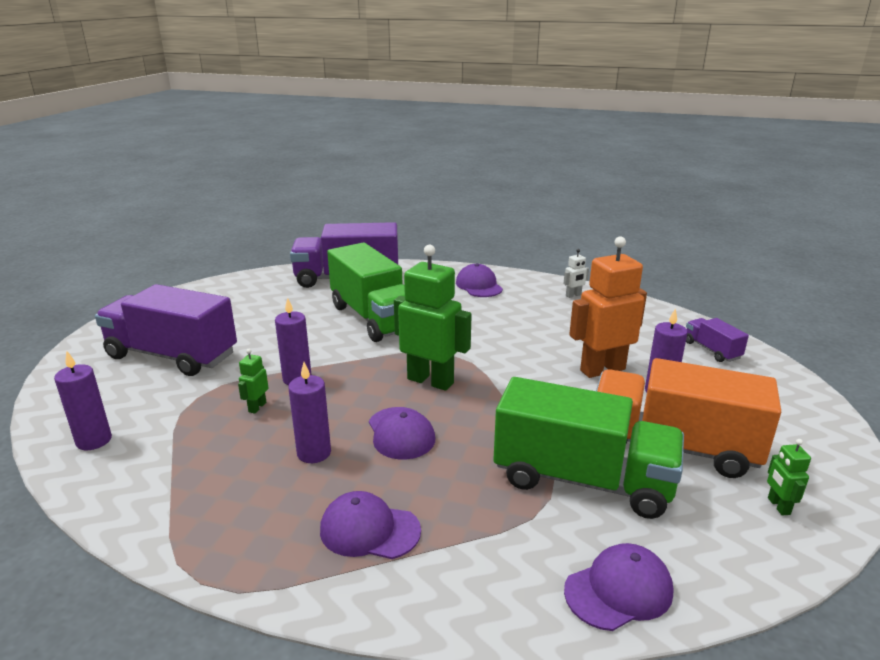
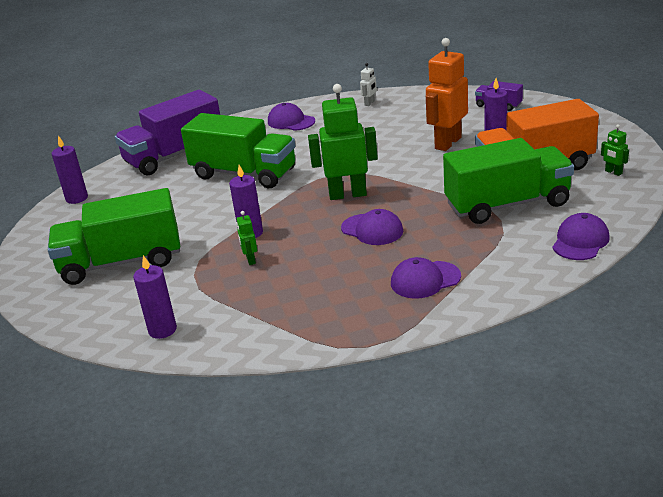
camera: 30 degrees left, 5 degrees up
purple truck [95,284,237,376] -> green truck [48,188,180,285]
purple candle [288,362,331,463] -> purple candle moved to [52,135,88,204]

